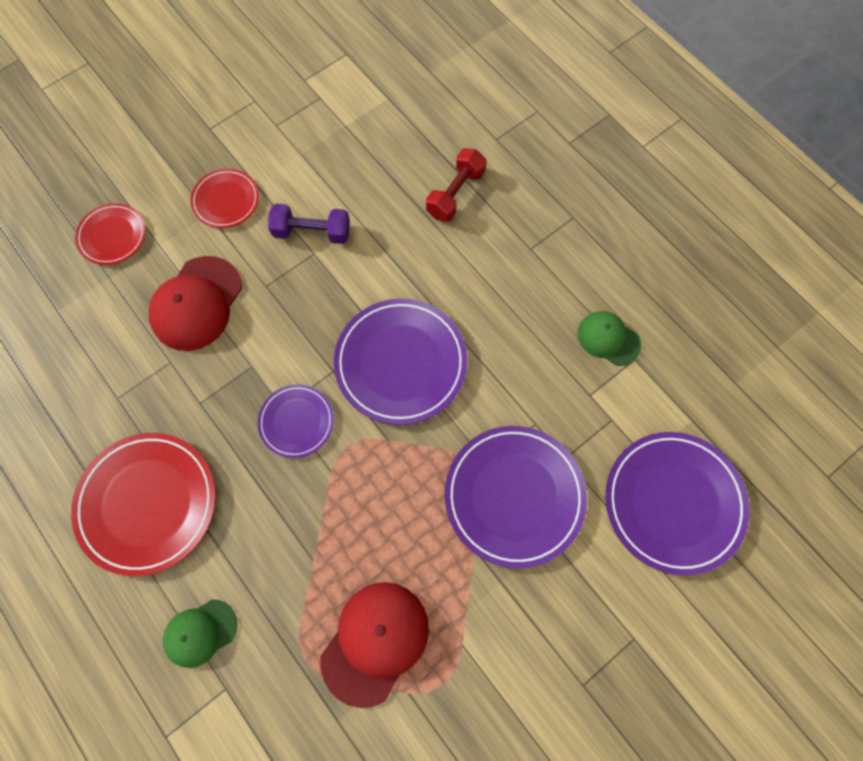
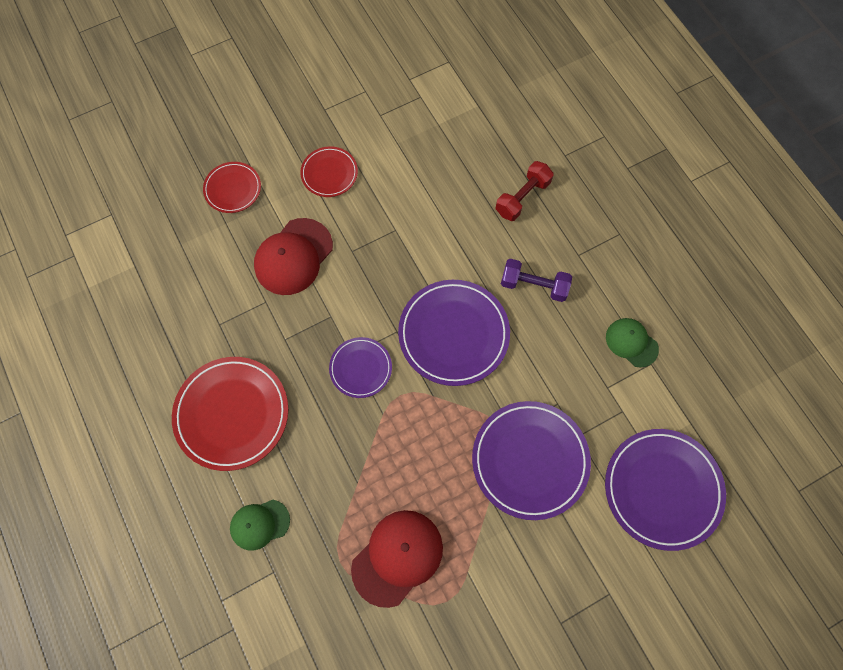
camera: 10 degrees right, 0 degrees up
purple dumbbell [268,204,350,244] -> purple dumbbell moved to [501,259,572,302]

